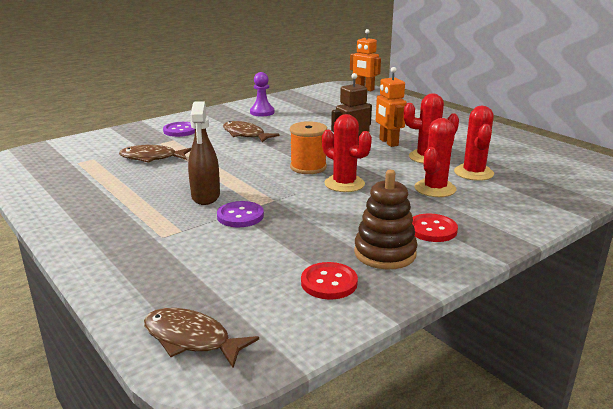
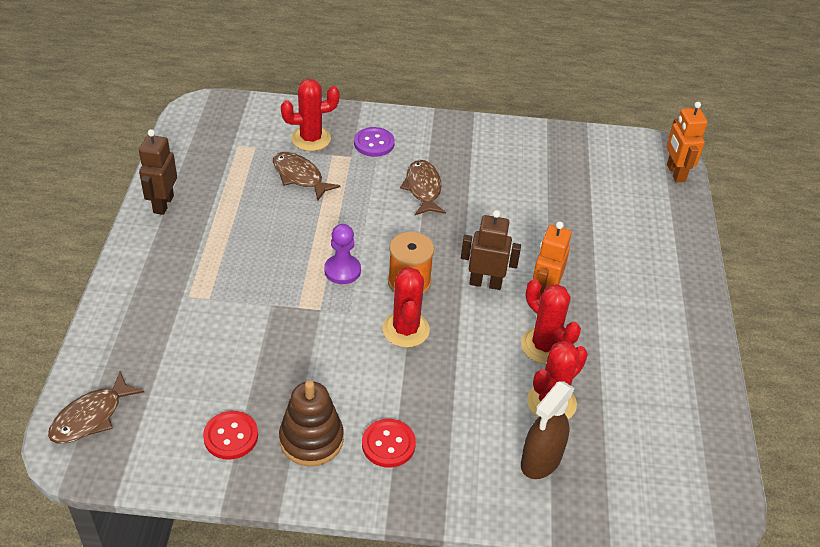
camera: 40 degrees right, 20 degrees up
brown fish [144,308,259,368] -> brown fish turned 120 degrees counterclockwise [48,371,144,443]
brown spray bottle [188,101,220,205] -> brown spray bottle moved to [521,381,575,479]
purple button [217,201,264,227] -> none
purple pawn [250,72,274,117] -> purple pawn moved to [324,224,361,284]
red cactus [415,118,456,197] -> red cactus moved to [281,79,340,151]
none -> brown robot [139,129,177,215]

